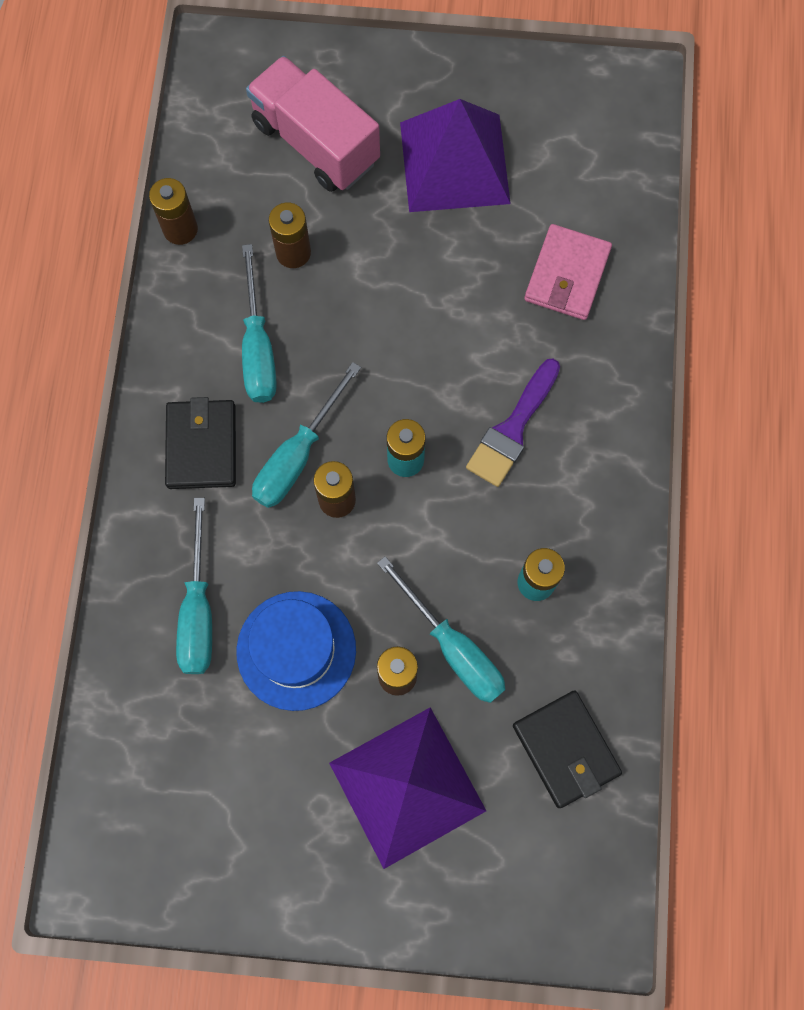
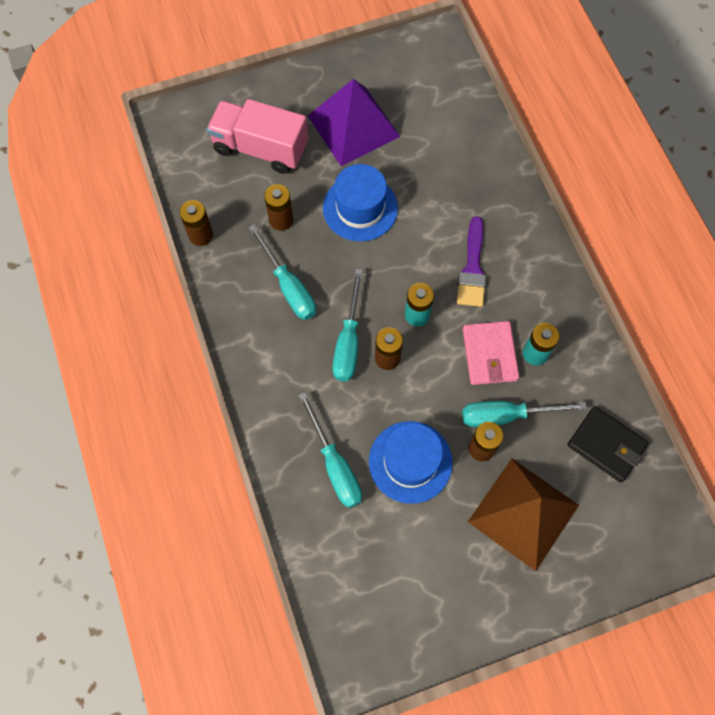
camera: 25 degrees left, 5 degrees down
black wallet [165,397,236,489] -> none
purple pyramid [329,707,486,869] -> brown pyramid [468,458,579,571]
turquoise screwdriver [377,556,505,703] -> turquoise screwdriver turned 150 degrees clockwise [462,401,587,427]
pink wallet [524,224,612,320] -> pink wallet moved to [463,321,519,385]
none -> blue hat [323,164,398,241]

